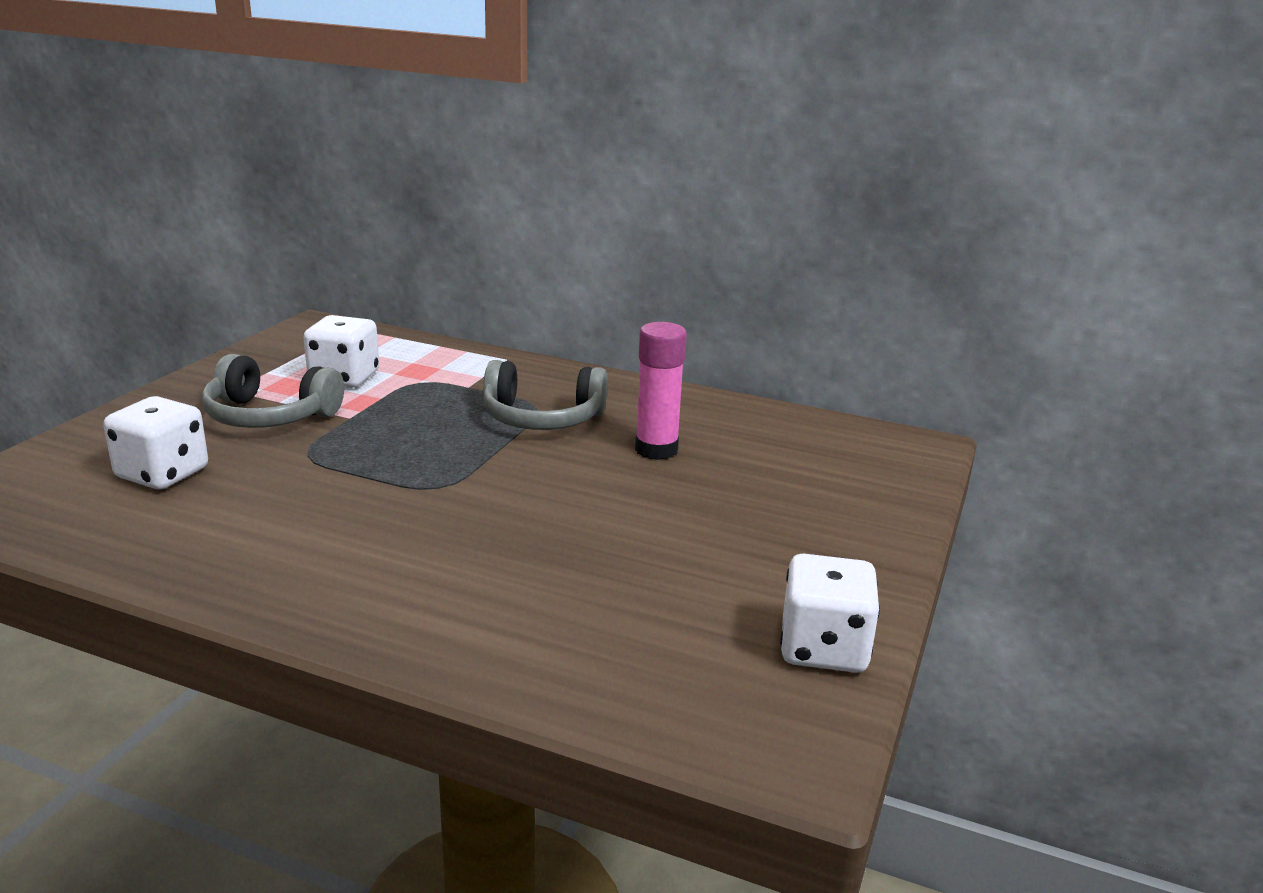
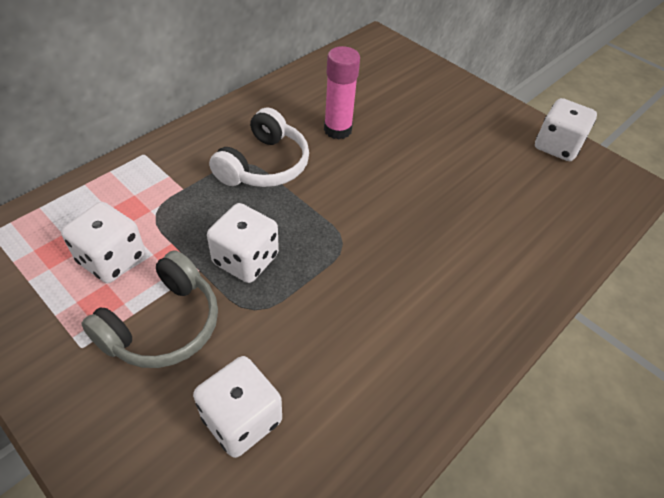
camera: 70 degrees left, 25 degrees up
grey headphones [483,360,608,430] -> white headphones [209,108,309,187]
none -> white dice [207,203,279,283]

